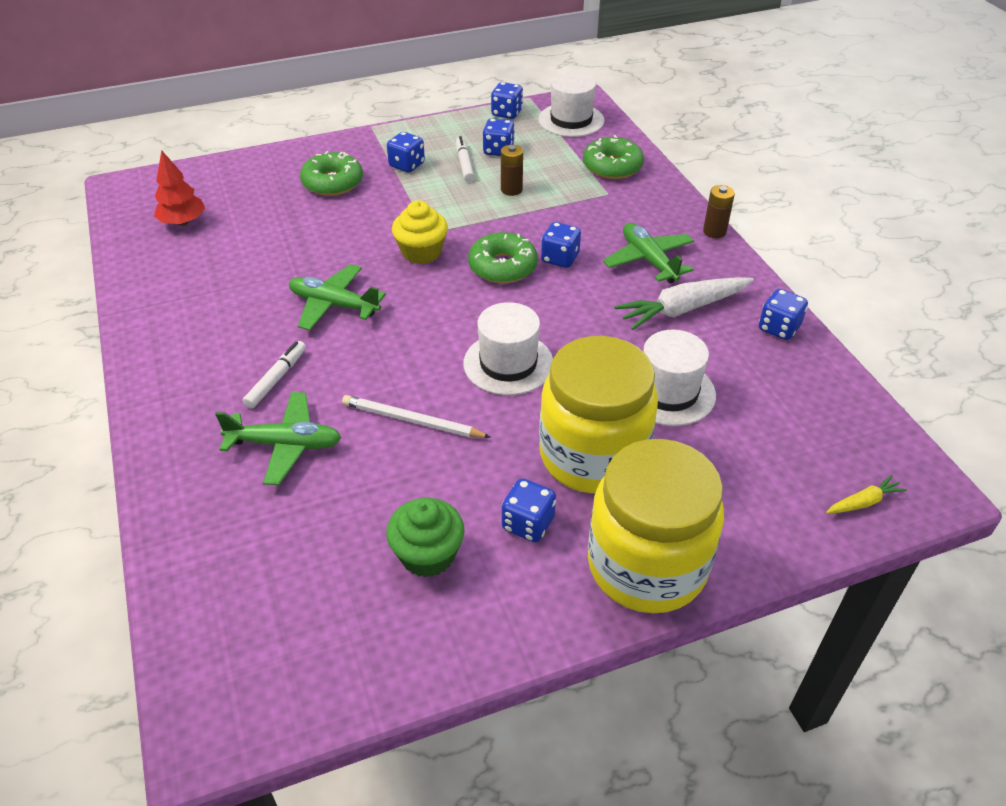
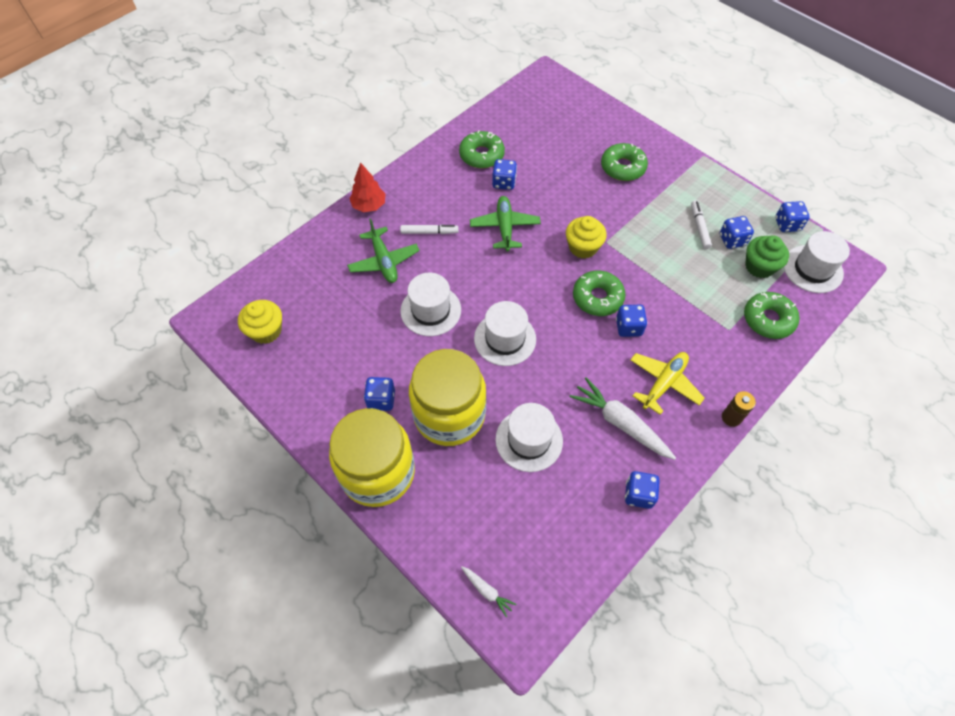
camera: 65 degrees right, 15 degrees up
red tree [154,150,205,226] -> red tree moved to [349,162,386,212]
white pencil [342,395,490,438] -> white hat [400,273,461,336]
green cupcake [386,498,465,577] -> green cupcake moved to [745,235,789,278]
blue dice [387,132,425,172] -> blue dice moved to [492,159,517,190]
white marker [456,136,475,182] -> white marker turned 60 degrees counterclockwise [691,200,712,249]
brown battery [501,145,523,196] -> none
green plane [603,223,694,283] -> yellow plane [630,352,705,415]
yellow carrot [826,475,907,514] -> white carrot [461,566,517,617]
none -> yellow cupcake [238,300,282,344]
none -> green donut [459,130,505,168]

